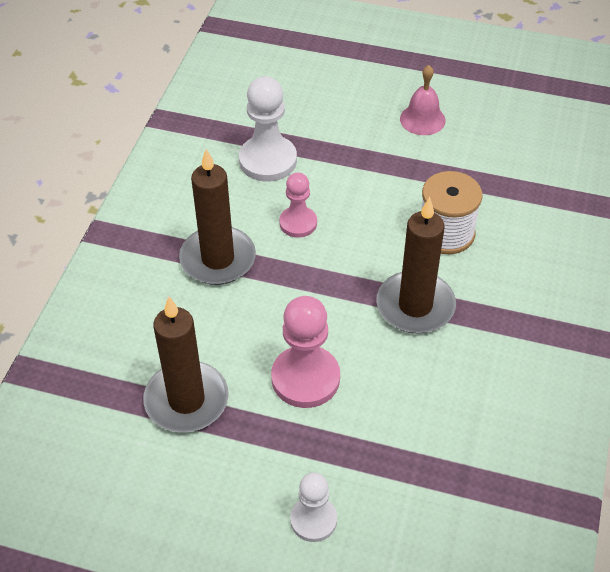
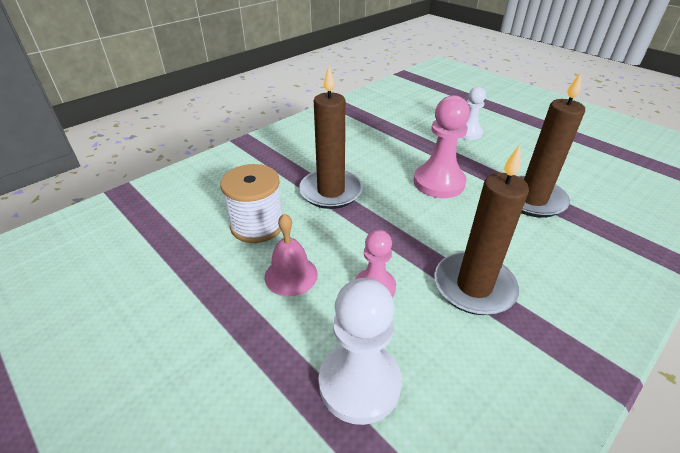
camera: 150 degrees left, 10 degrees down
pink bell [400,65,446,135] -> pink bell moved to [265,214,318,296]

